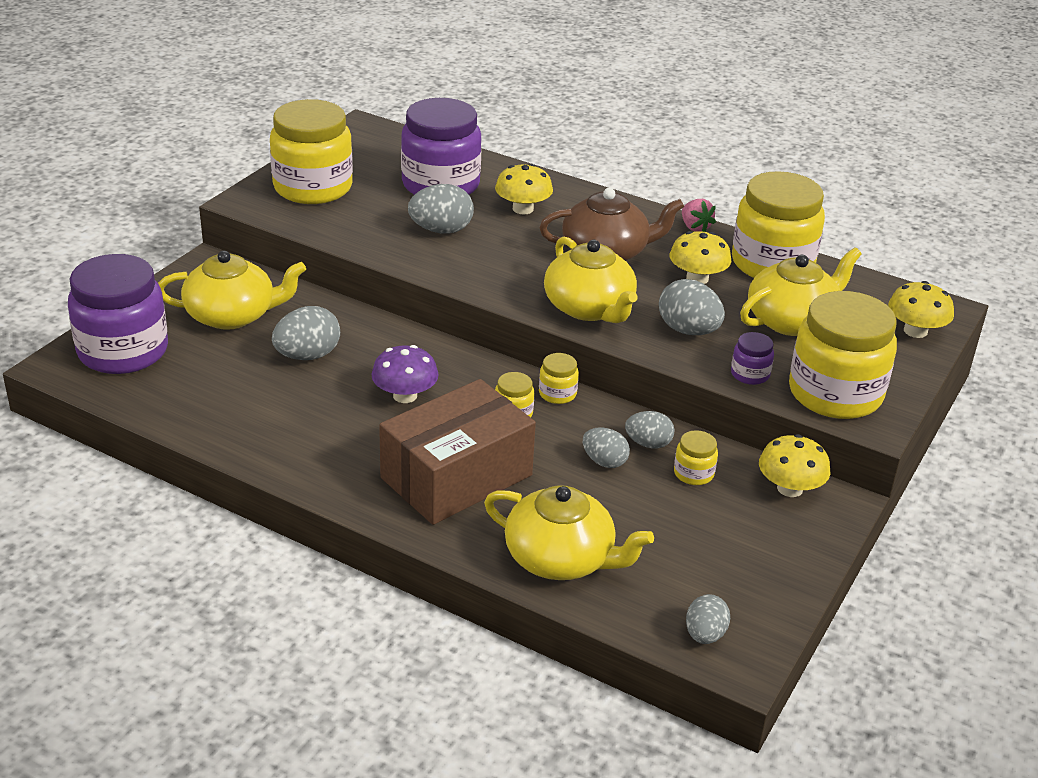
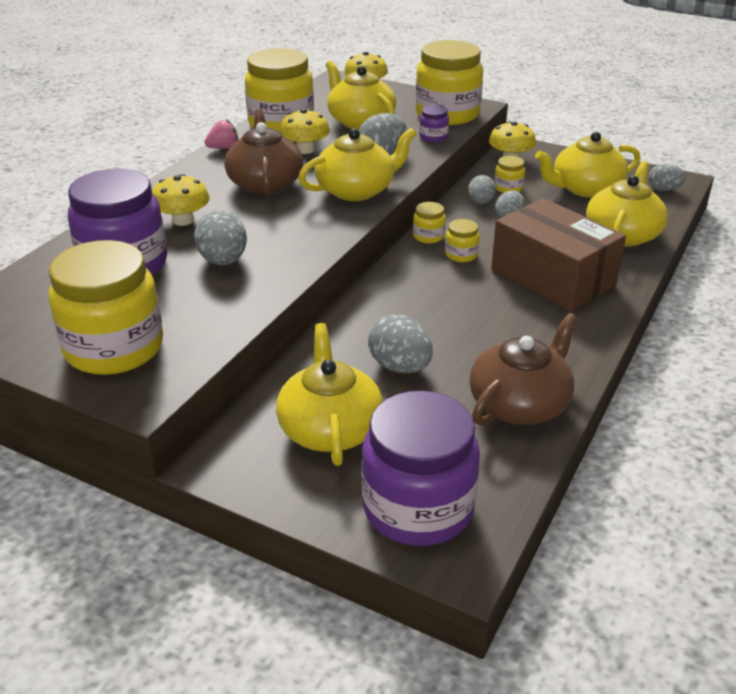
camera: 90 degrees left, 0 degrees up
purple mushroom [371,345,439,403] -> none
none -> brown teapot [469,313,578,426]
none -> yellow teapot [535,132,640,198]

